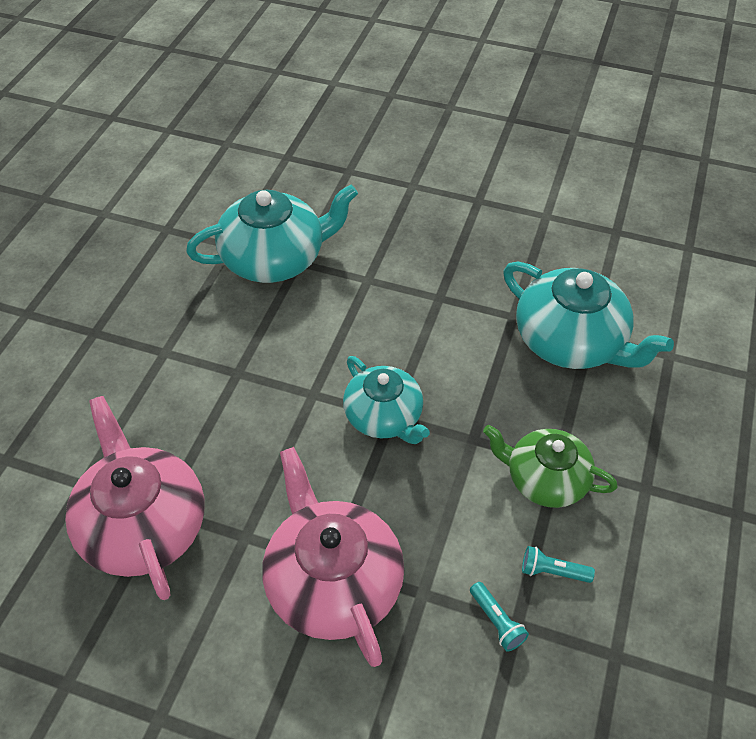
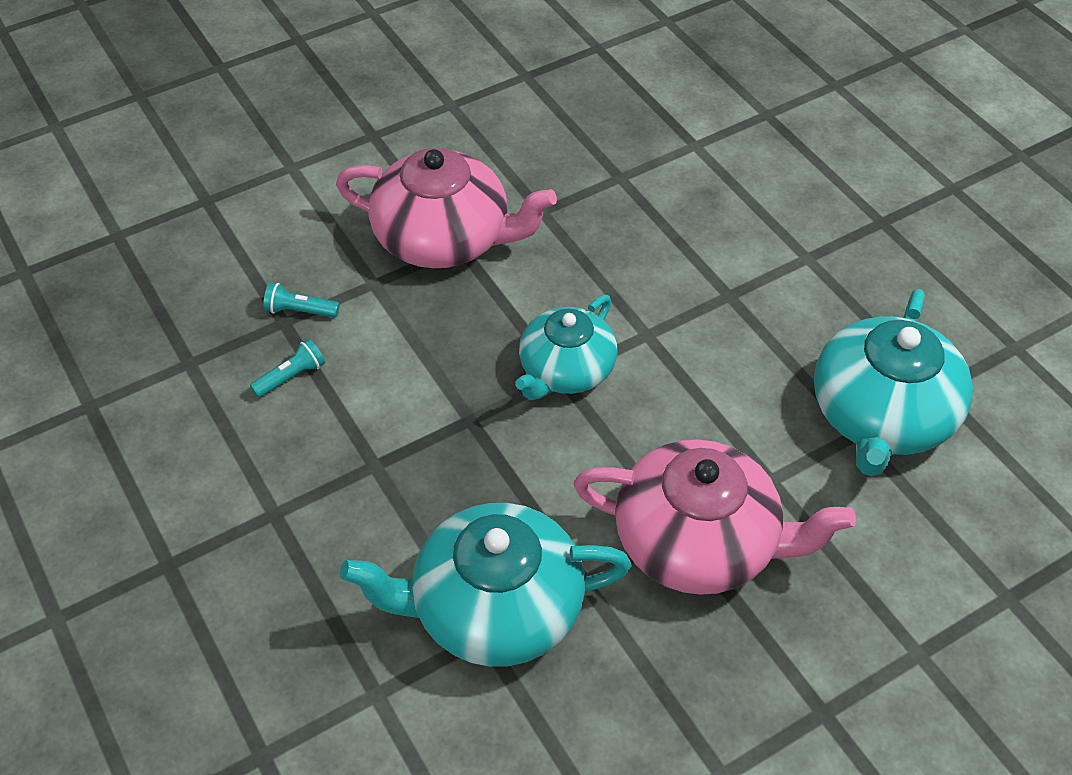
camera: 130 degrees right, 0 degrees up
pink teapot [65,396,205,600] -> pink teapot moved to [574,439,856,595]
turquoise teapot [343,356,430,444] -> turquoise teapot turned 60 degrees counterclockwise [515,295,617,400]
green teapot [483,425,618,508] -> none

